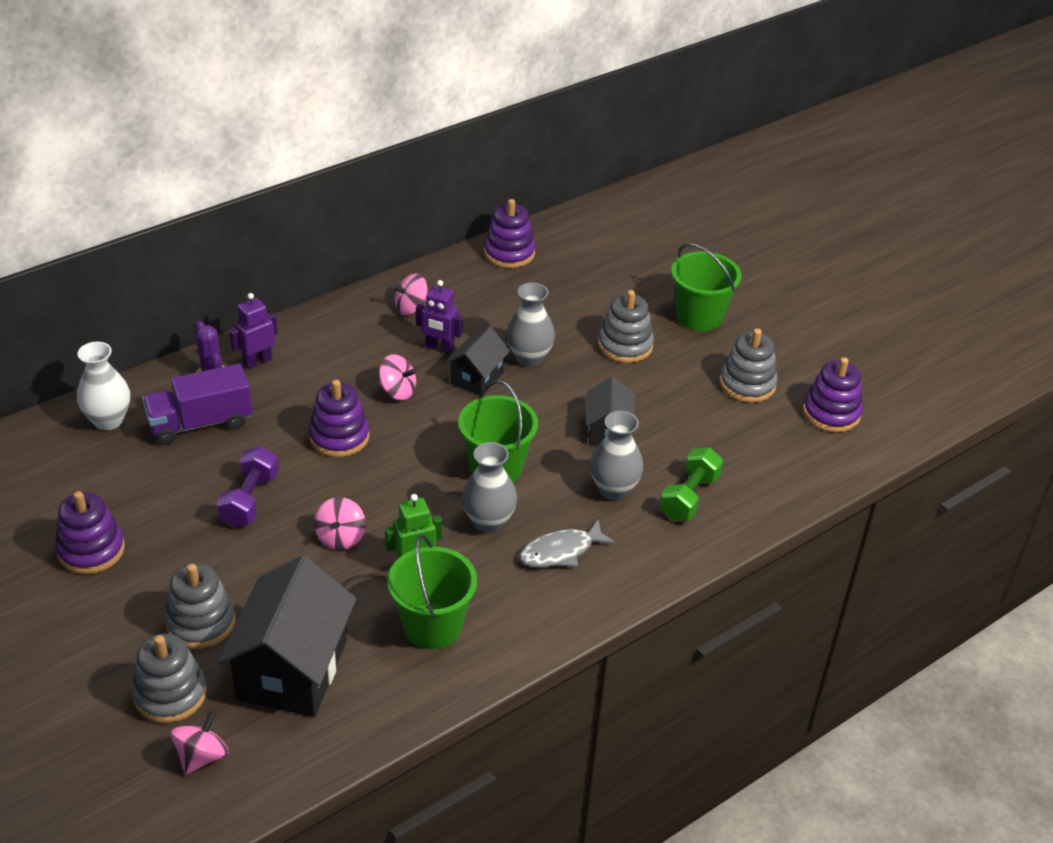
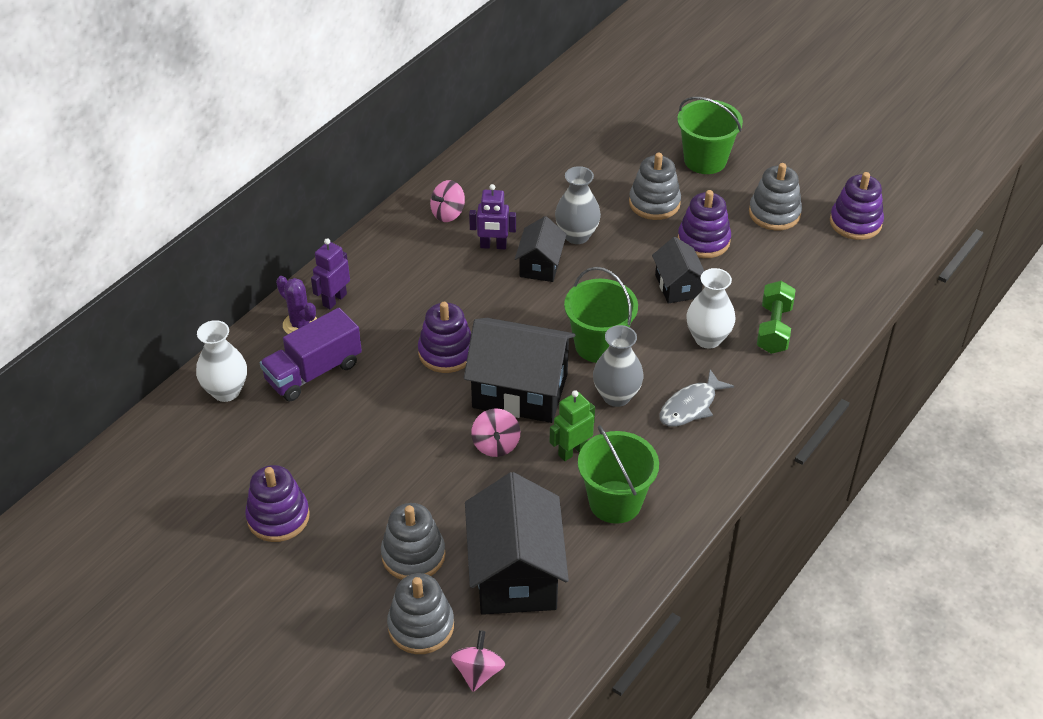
camera: 15 degrees left, 5 degrees up
purple dumbbell [217,446,279,527] -> none
pink spinning top [379,354,417,400] -> none
purple stacking toy [484,199,535,268] -> purple stacking toy moved to [678,190,731,258]
grey vase [590,411,643,500] -> white vase [686,268,736,349]
none -> black house [464,318,575,423]

